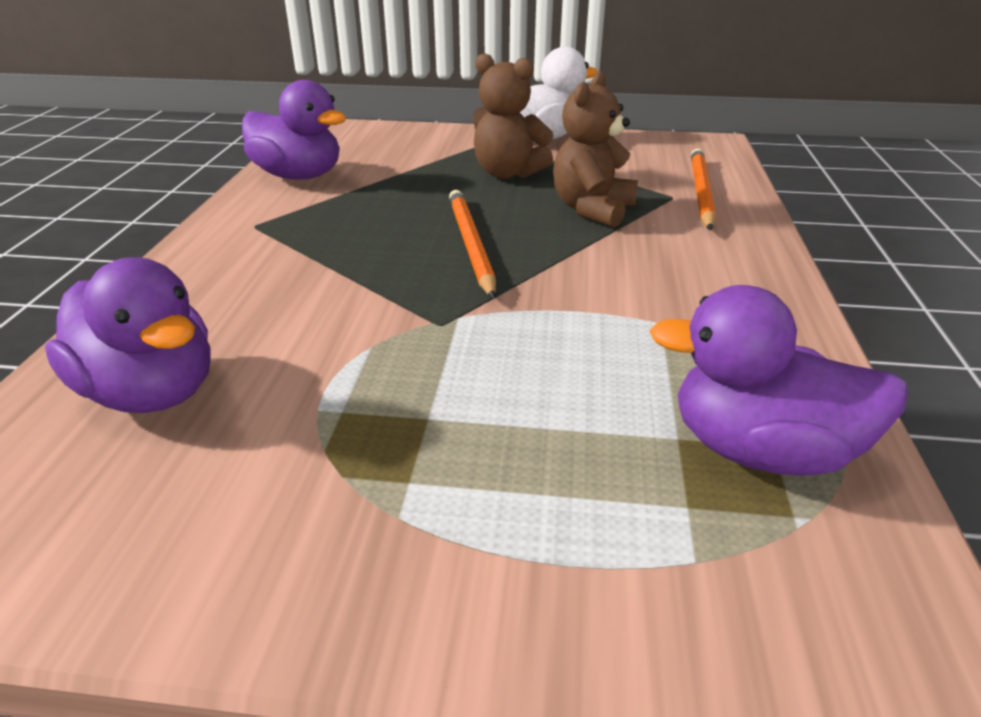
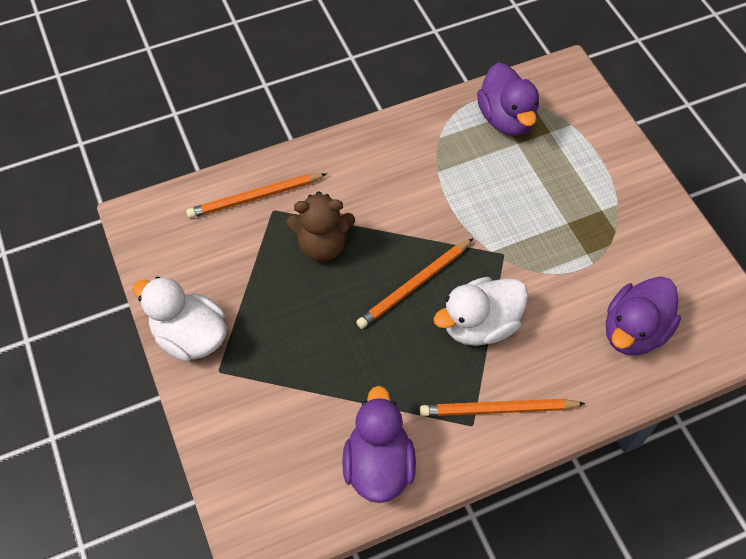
camera: 120 degrees left, 25 degrees up
purple duck [45,257,211,413] -> purple duck turned 150 degrees counterclockwise [606,276,681,356]
brown teddy bear [473,53,554,179] -> none
none -> orange pencil [420,399,585,416]
none -> white duck [433,277,528,346]

